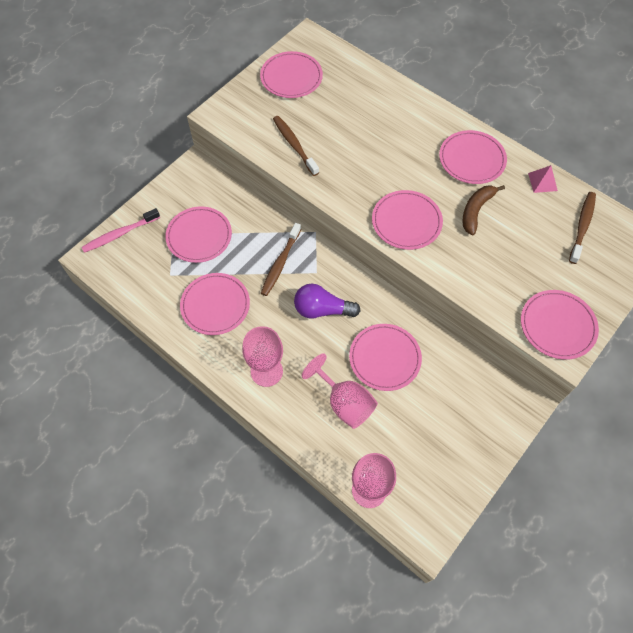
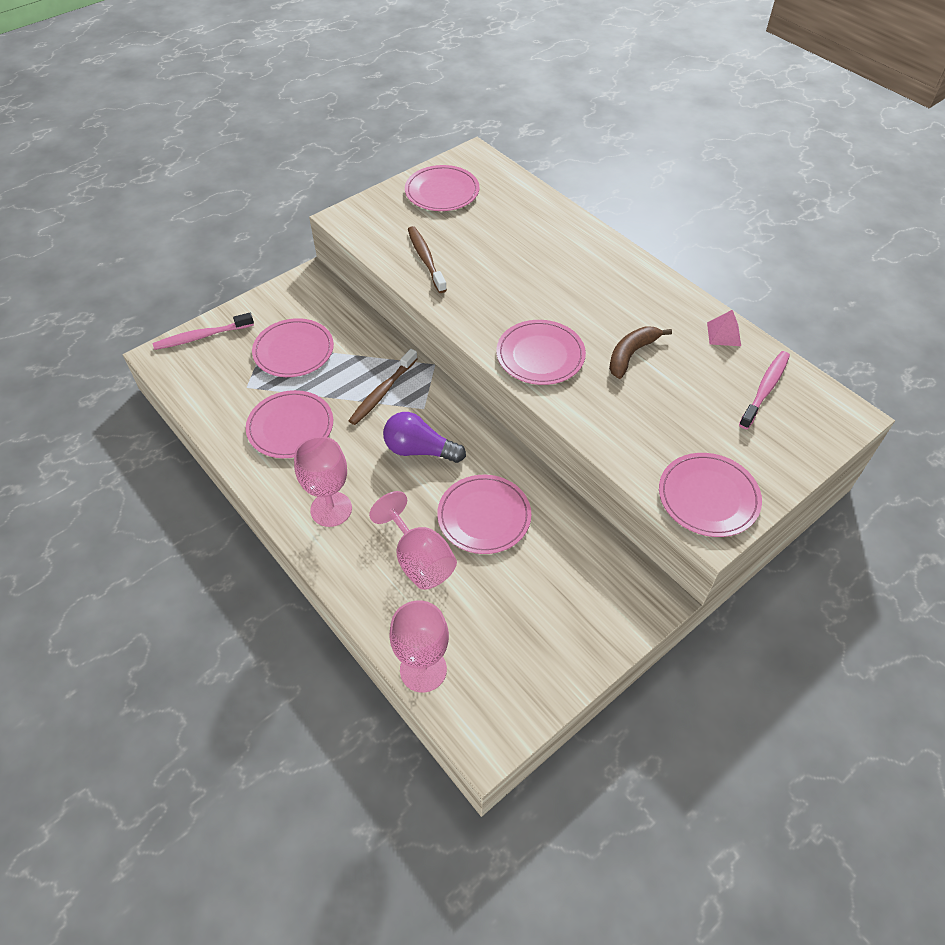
camera: 10 degrees right, 10 degrees down
pink plate [439,130,507,184] -> none
brown toothbrush [569,192,596,264] -> pink toothbrush [739,351,790,429]

